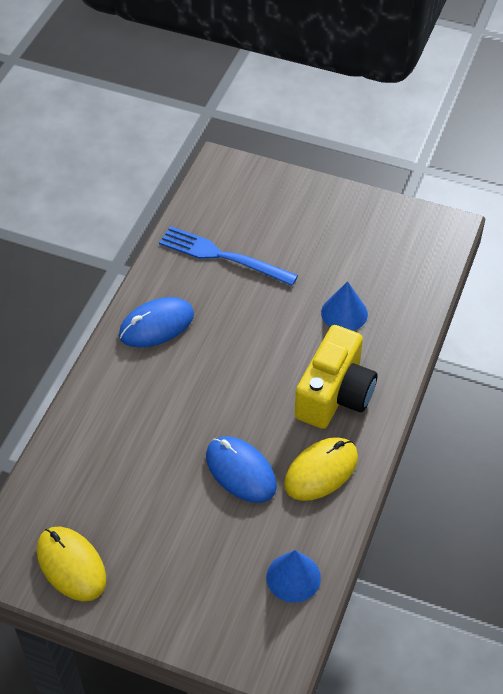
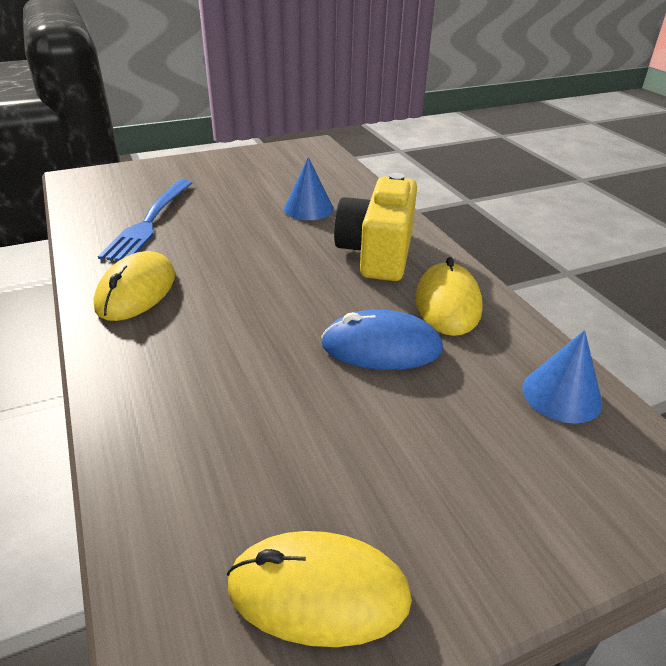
camera: 45 degrees left, 15 degrees down
blue mouse [119,297,194,348] -> yellow mouse [94,251,175,321]
blue fork [159,226,298,286] -> blue fork turned 60 degrees counterclockwise [98,179,192,261]
yellow camera [295,325,377,429] -> yellow camera turned 150 degrees counterclockwise [334,173,417,281]

